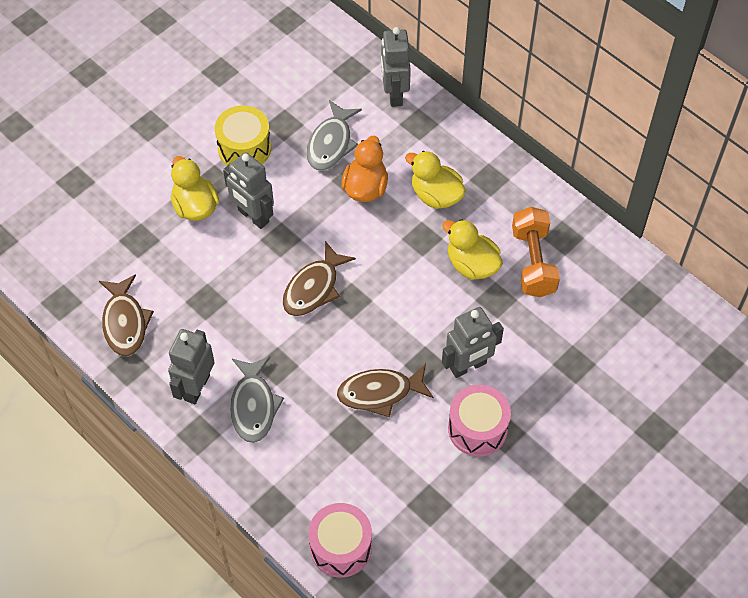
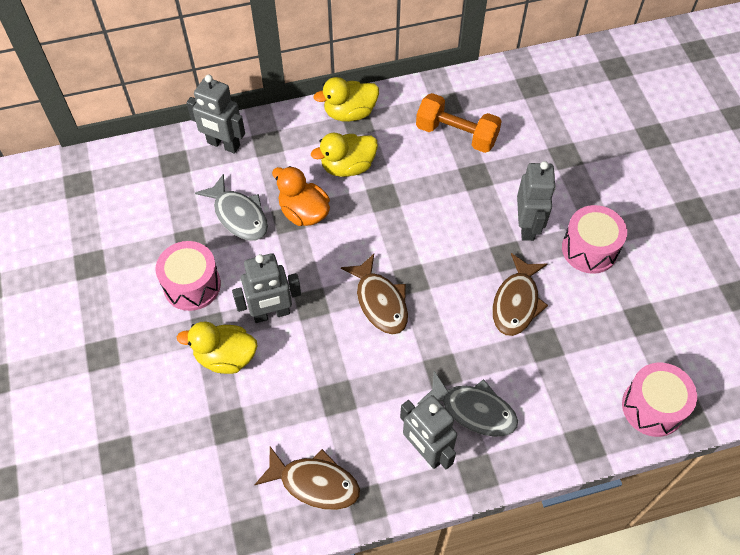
camera: 60 degrees left, 0 degrees up
yellow drum [215,105,271,166] -> pink drum [156,241,221,311]
yellow duck [442,219,503,280] -> yellow duck moved to [314,77,379,122]

